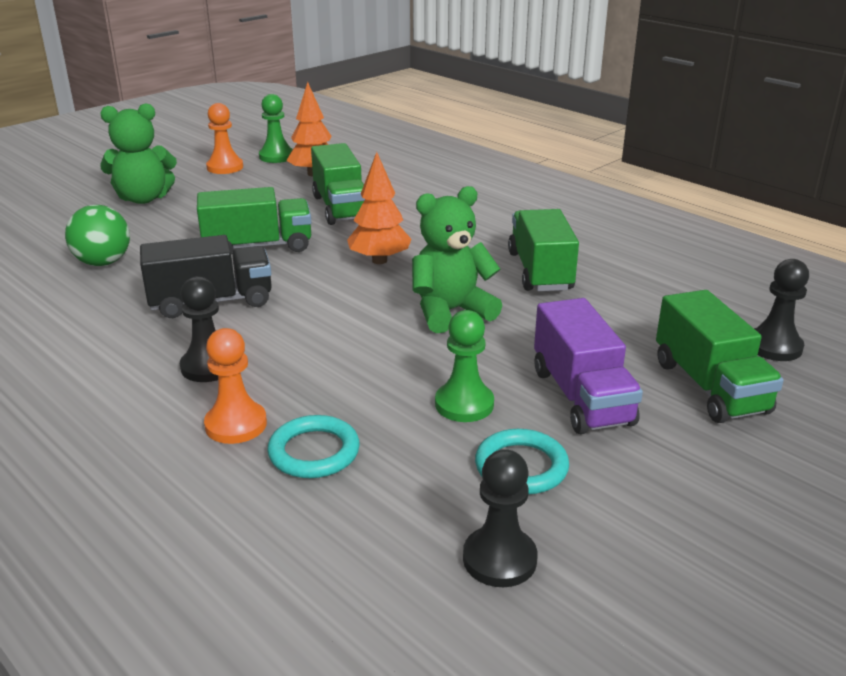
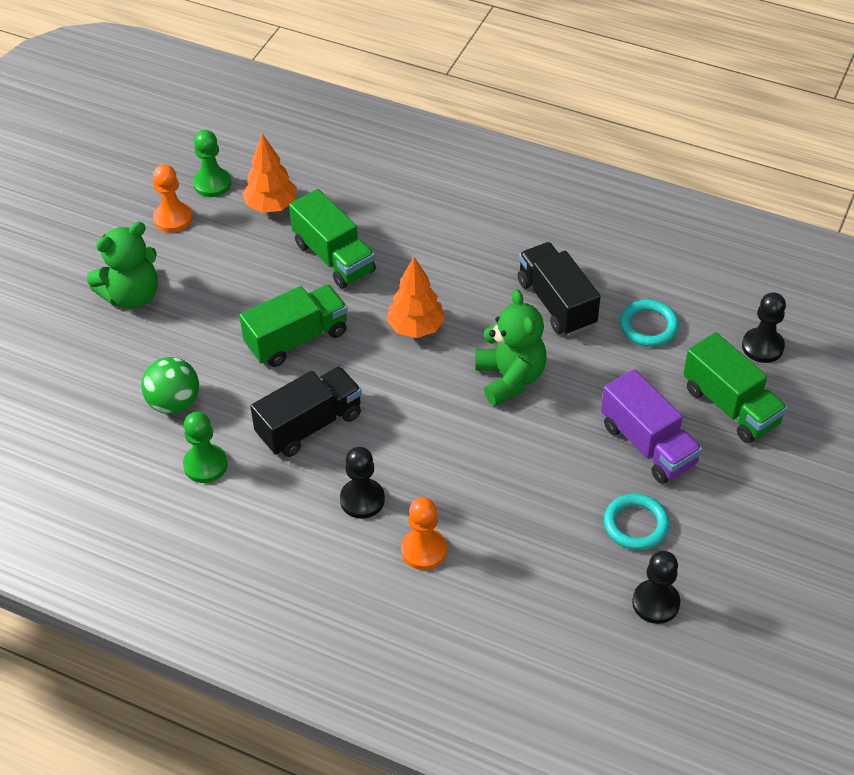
camera: 20 degrees left, 20 degrees up
turquoise ring [267,415,360,478] -> turquoise ring moved to [620,300,679,347]
green teddy bear [412,186,502,333] -> green teddy bear turned 120 degrees clockwise [475,289,547,406]
green pawn [435,310,494,422] -> green pawn moved to [183,412,228,483]
green truck [508,209,579,291] -> black truck [518,242,601,336]

